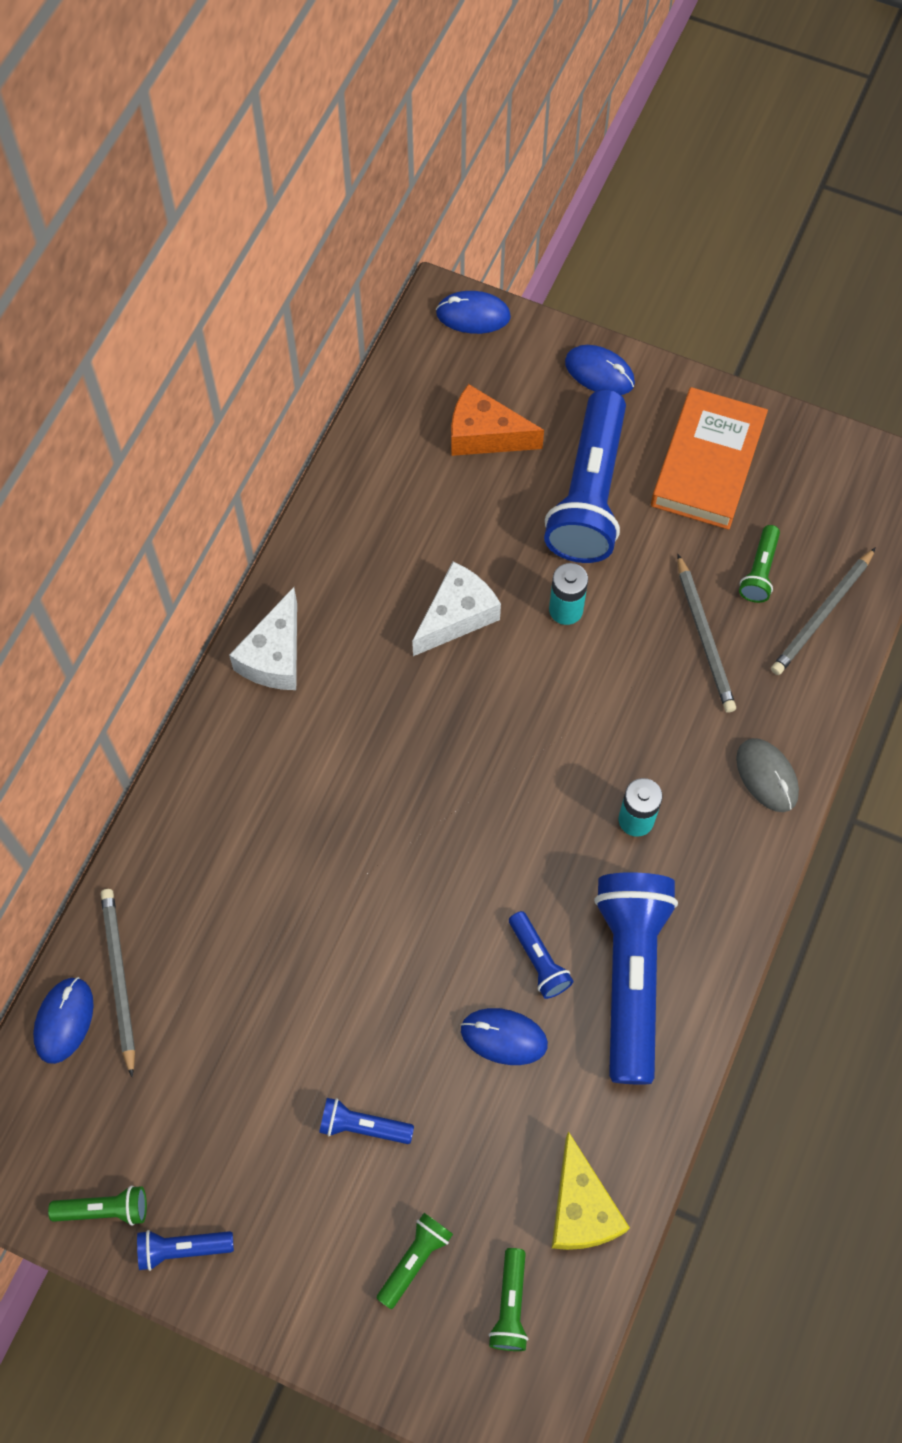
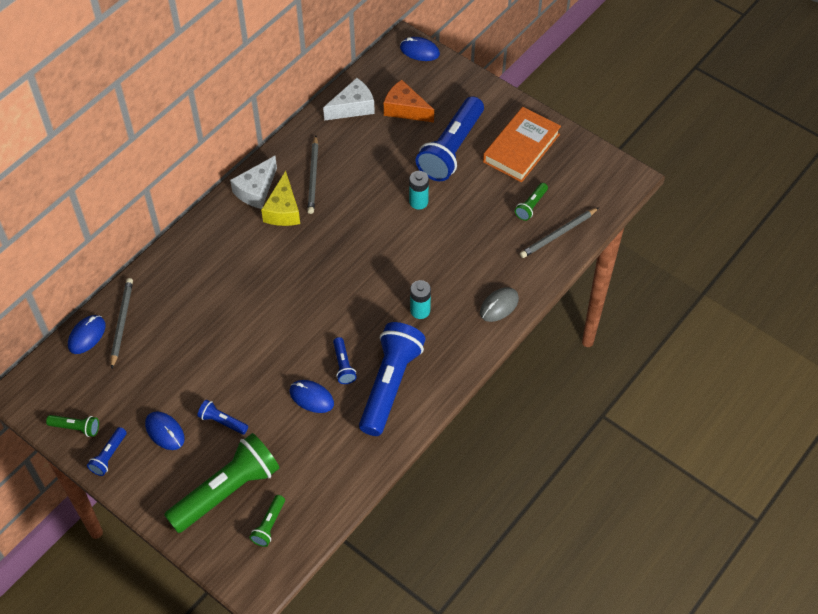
camera: 15 degrees right, 10 degrees down
blue flashlight [137,1230,234,1271] -> blue flashlight turned 75 degrees counterclockwise [87,427,127,476]
green flashlight [377,1213,453,1309] -> green flashlight [164,433,279,533], size x2.26
white cheese [412,562,501,656] -> white cheese moved to [323,78,375,121]
yellow cheese [552,1131,630,1250] -> yellow cheese moved to [261,171,300,226]
blue mouse [565,345,635,395] -> blue mouse moved to [145,411,184,450]
grey pencil [677,554,736,713] -> grey pencil moved to [307,135,318,214]
grey mouse [736,738,799,812] -> grey mouse turned 60 degrees clockwise [480,287,519,322]

